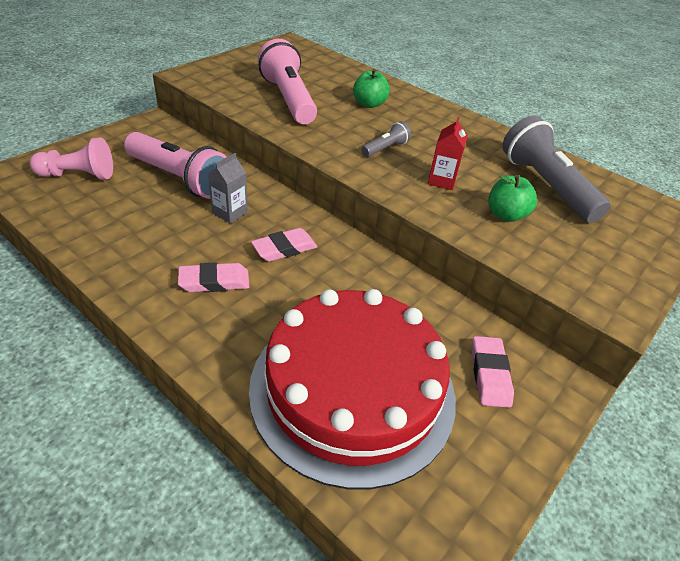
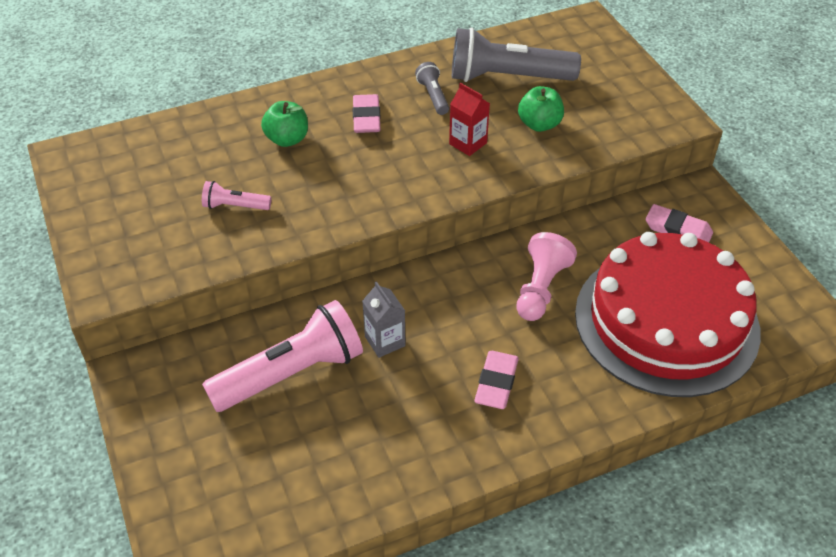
camera: 60 degrees left, 5 degrees up
pink pawn [30,137,113,180] -> pink pawn moved to [516,232,577,321]
pink eraser [251,228,318,262] -> pink eraser moved to [353,94,380,133]
pink flashlight [258,39,317,124] -> pink flashlight [202,181,271,210], size x0.47
grey flashlight [361,121,411,157] -> grey flashlight moved to [415,62,449,115]

